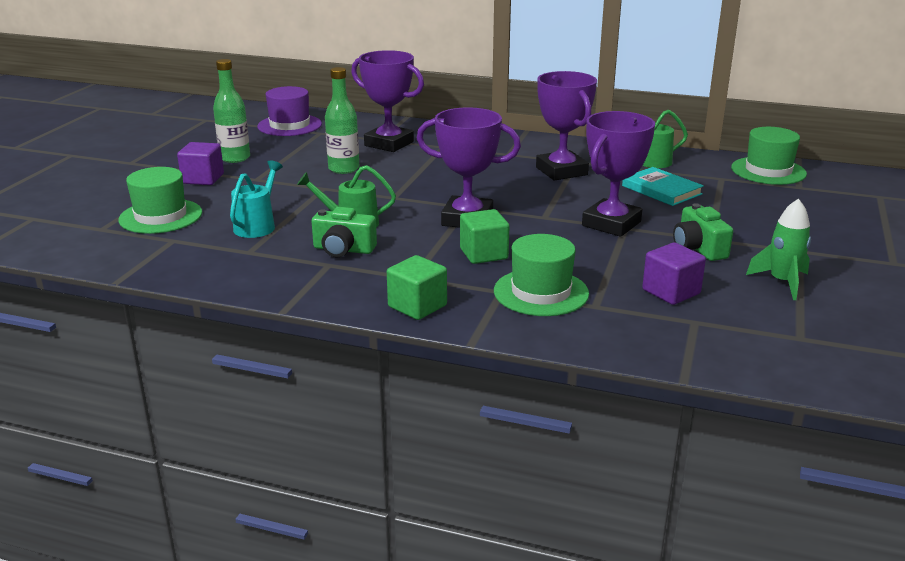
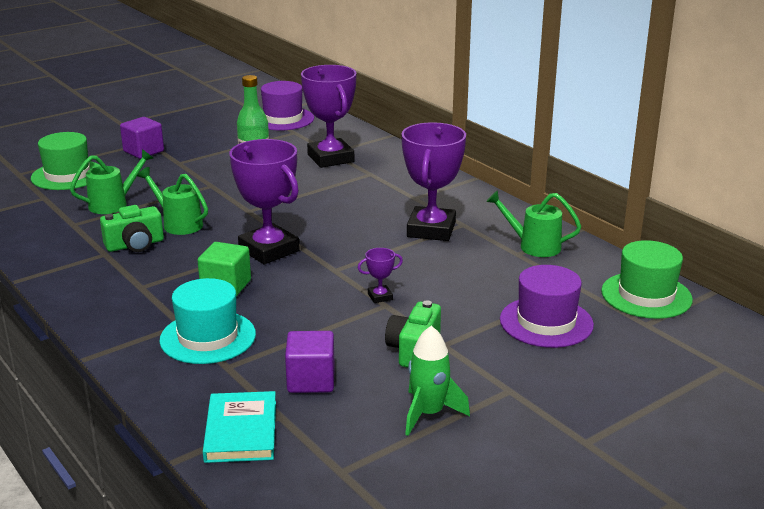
camera: 35 degrees right, 0 degrees up
green bottle [213,59,250,163] -> none
turquoise watering can [230,160,283,238] -> green watering can [70,149,153,214]
green camera [311,207,377,257] -> green camera turned 75 degrees counterclockwise [100,205,164,252]
green cube [387,255,447,320] -> none
green hat [494,234,589,316] -> turquoise hat [159,278,256,364]
purple trophy [582,111,655,237] -> purple trophy [358,248,403,303], size x0.42
turquoise book [622,167,704,206] -> turquoise book moved to [203,391,276,463]
none -> purple hat [500,265,594,348]

